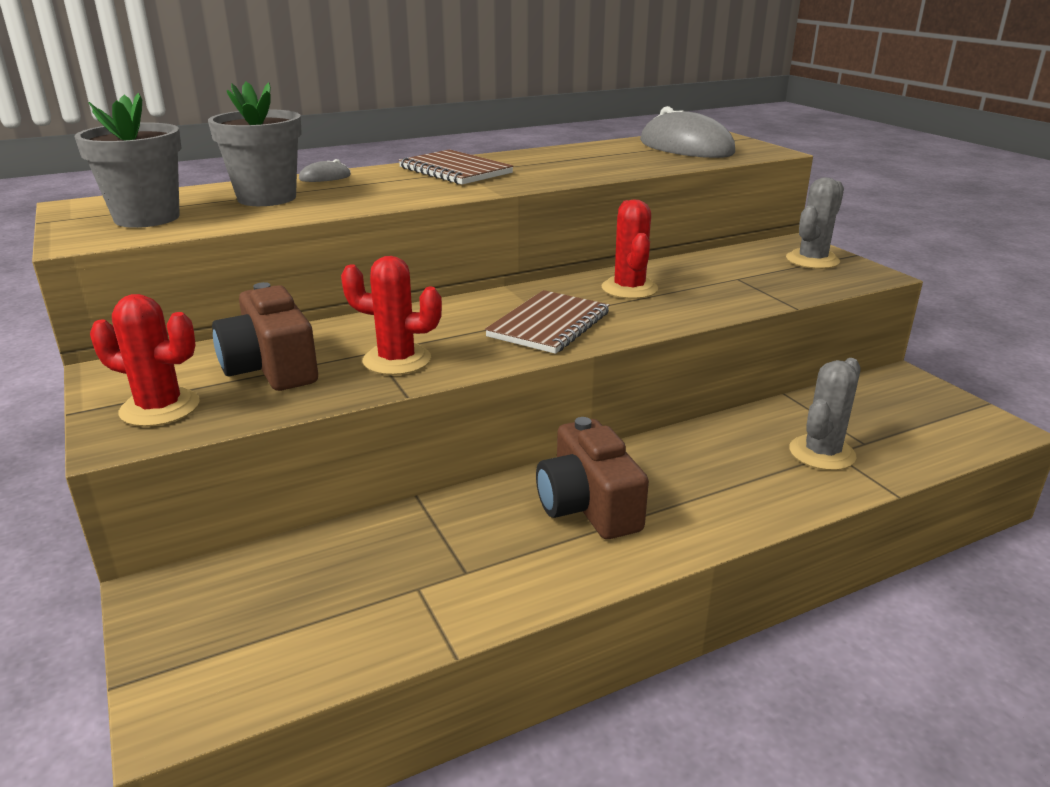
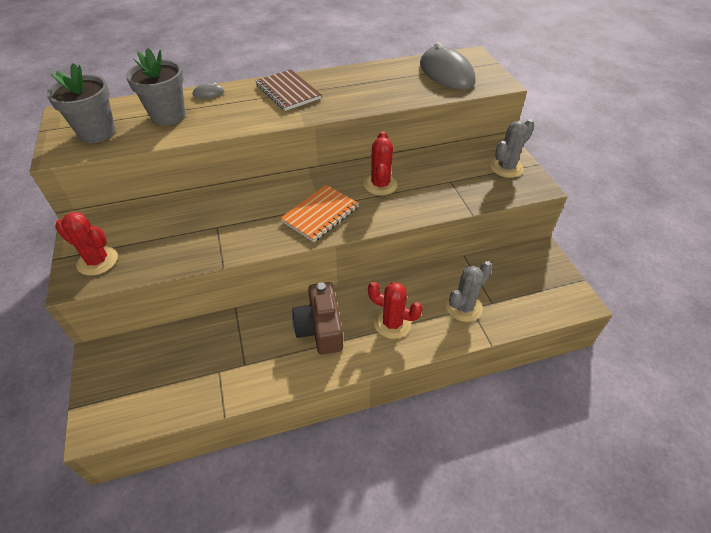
camera: 10 degrees right, 20 degrees up
brown camera [212,282,318,391] -> none
red cactus [341,256,442,375] -> red cactus moved to [368,282,423,339]
brown notebook [485,290,610,354] -> orange notebook [280,185,359,242]

